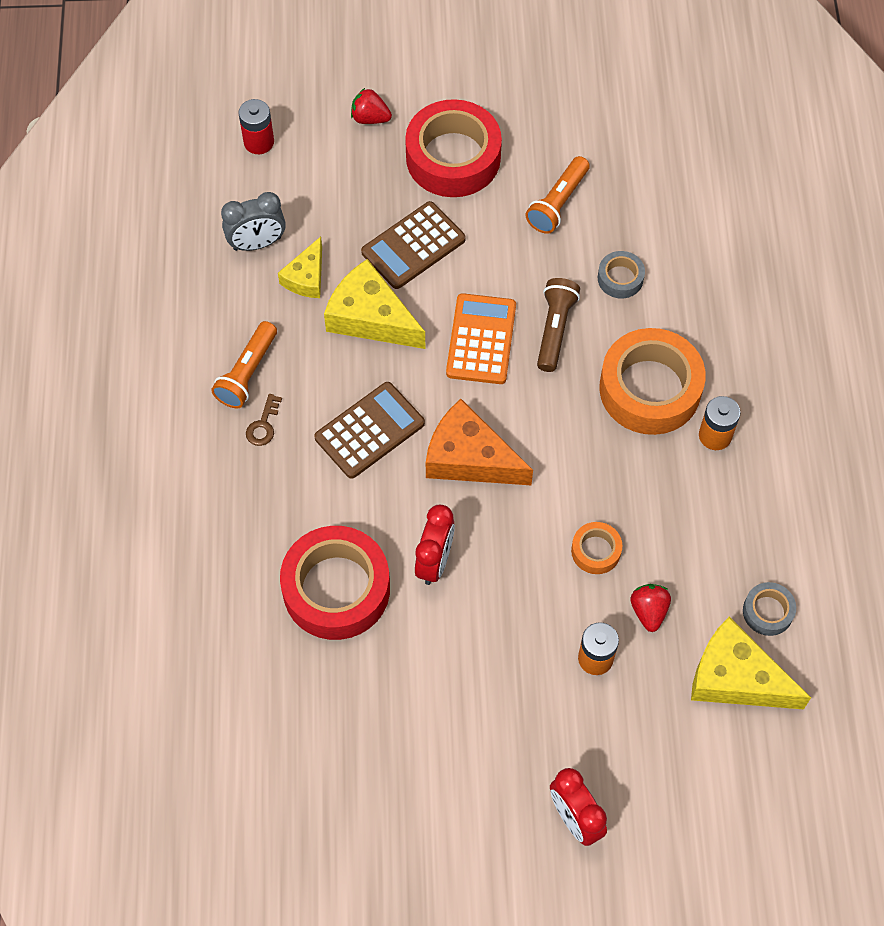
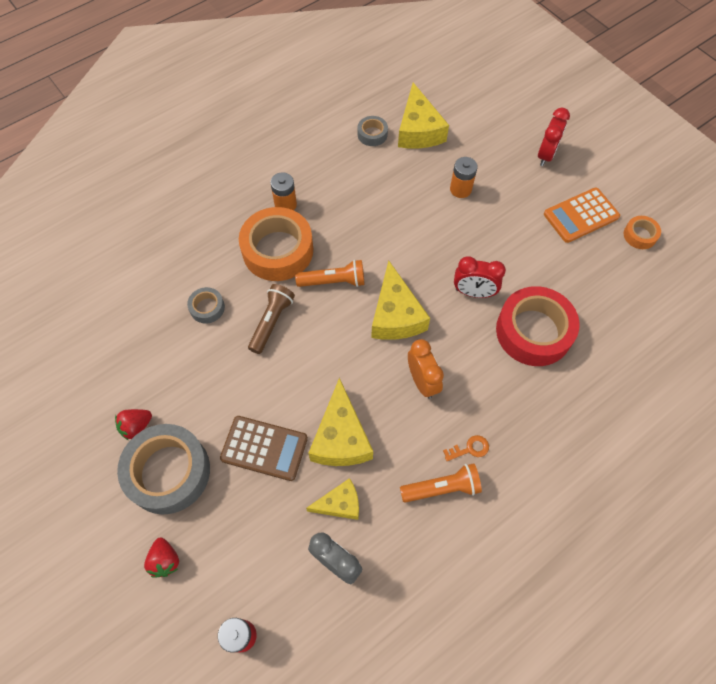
camera: 125 degrees left, 0 degrees up
brown key [246,394,282,446] -> orange key [443,435,489,461]
brown calculator [314,382,425,479] -> orange clock [408,339,444,399]
red tape [405,99,502,197] -> grey tape [117,424,210,515]
red clock [415,505,455,585] -> red clock turned 150 degrees counterclockwise [454,256,506,298]
orange cheese [426,399,533,485] -> yellow cheese [371,261,430,340]
orange calculator [446,293,516,384] -> orange calculator moved to [544,188,620,243]
orange flashlight [526,156,590,234] -> orange flashlight moved to [295,260,364,287]
brown flashlight [537,278,580,372] -> brown flashlight turned 135 degrees clockwise [248,284,295,354]
orange tape [571,522,622,574] -> orange tape moved to [624,216,661,249]
red strawberry [630,584,671,632] -> red strawberry moved to [115,409,152,441]

